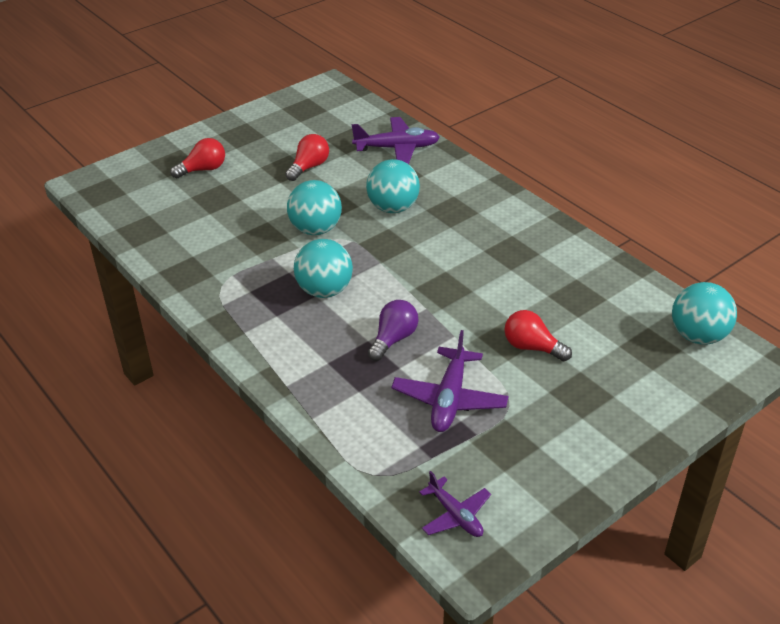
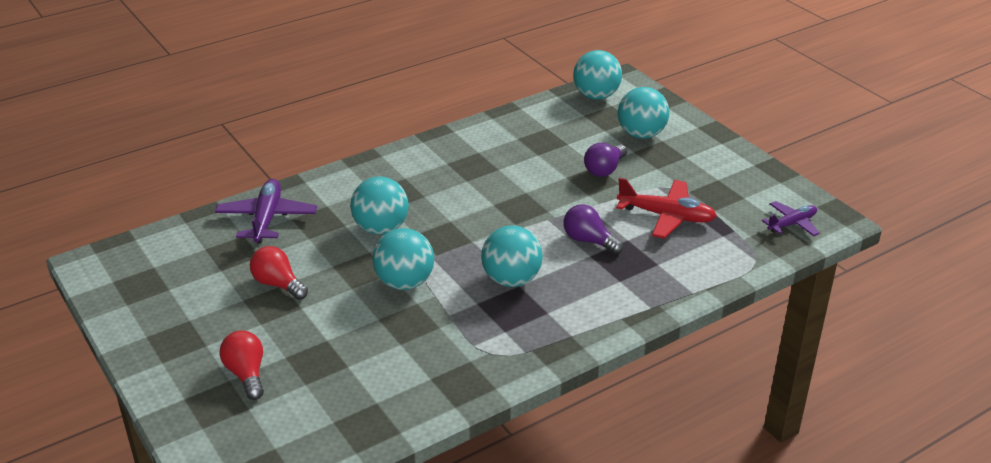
camera: 85 degrees left, 5 degrees down
purple plane [391,330,508,432] -> red plane [616,178,717,239]
red light bulb [505,310,572,361] -> purple light bulb [584,143,627,177]
none -> turquoise ball [618,87,669,139]

